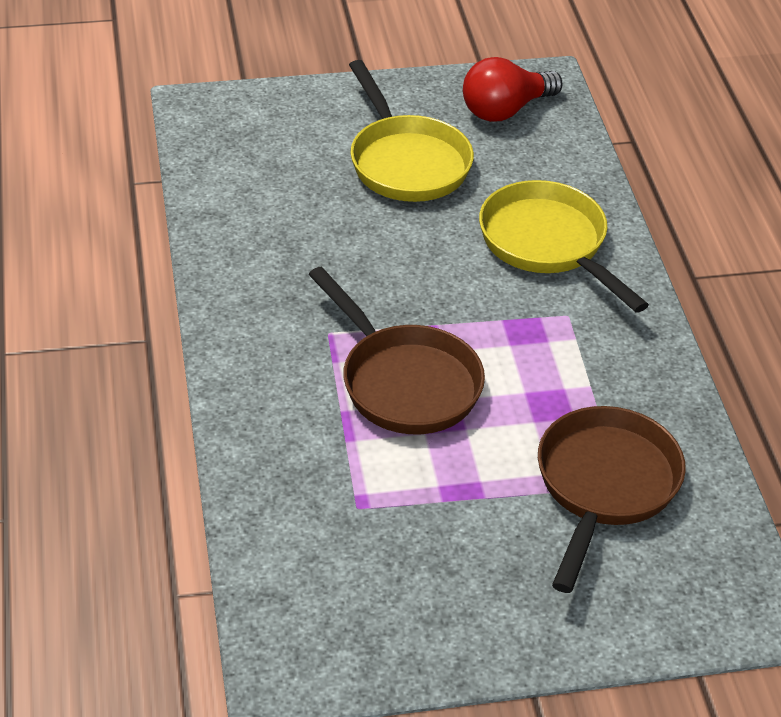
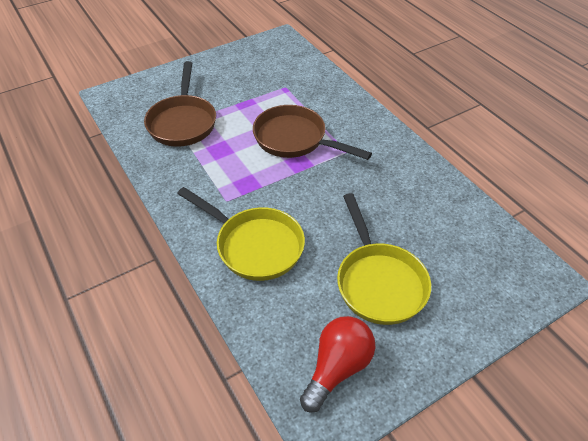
camera: 160 degrees right, 5 degrees up
yellow pan [349,60,474,202] -> yellow pan turned 150 degrees counterclockwise [337,193,431,325]

